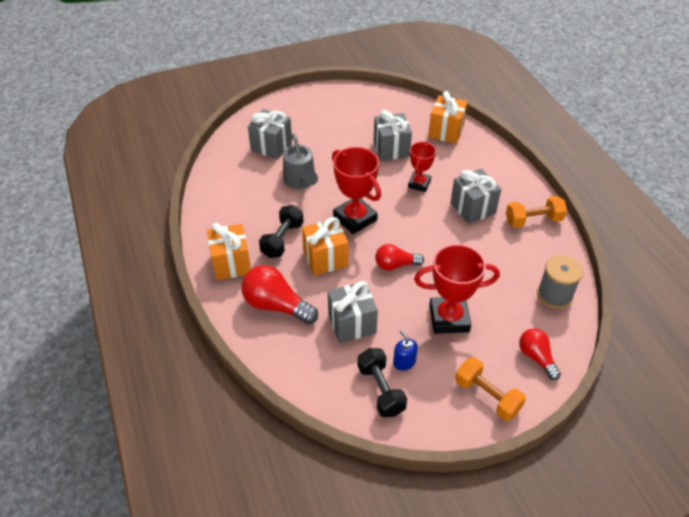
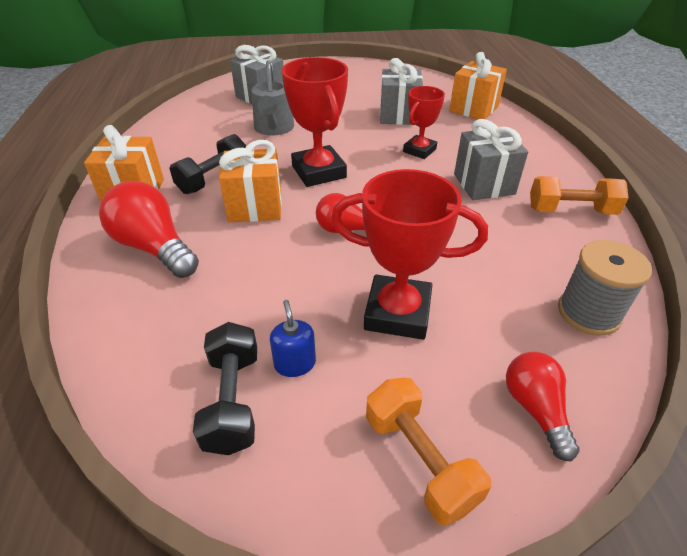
camera: 15 degrees right, 5 degrees down
grey gift [328,281,378,343] -> none

